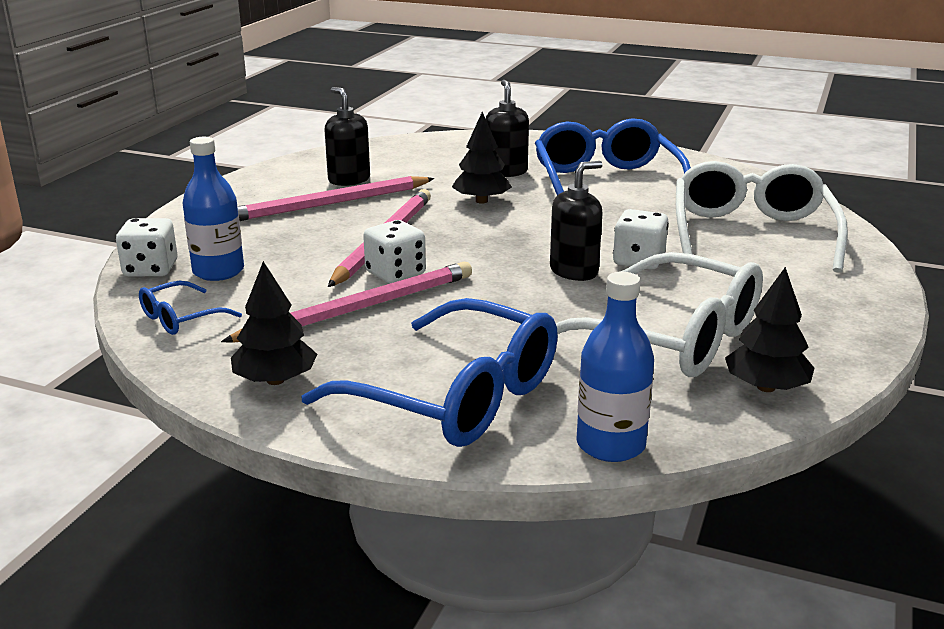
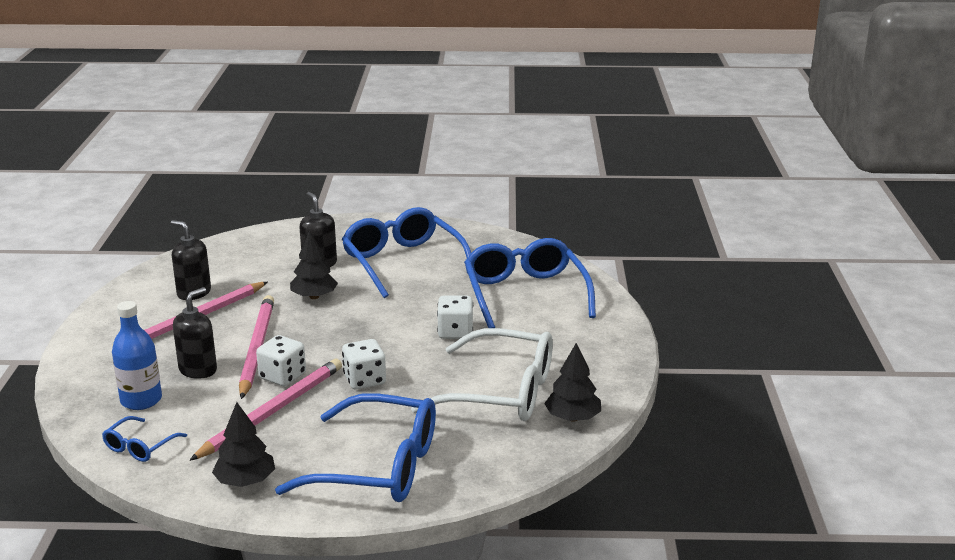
camera: 20 degrees left, 0 degrees up
white dice [116,218,178,276] -> white dice moved to [342,339,386,389]
black soap dispenser [550,161,603,281] -> black soap dispenser moved to [173,287,217,379]
blue bottle [577,272,654,462] -> none
white glasses [676,161,848,273] -> blue glasses [464,238,596,328]

